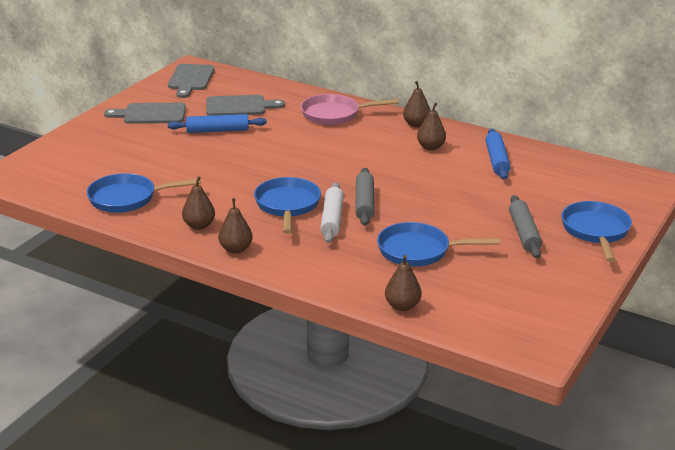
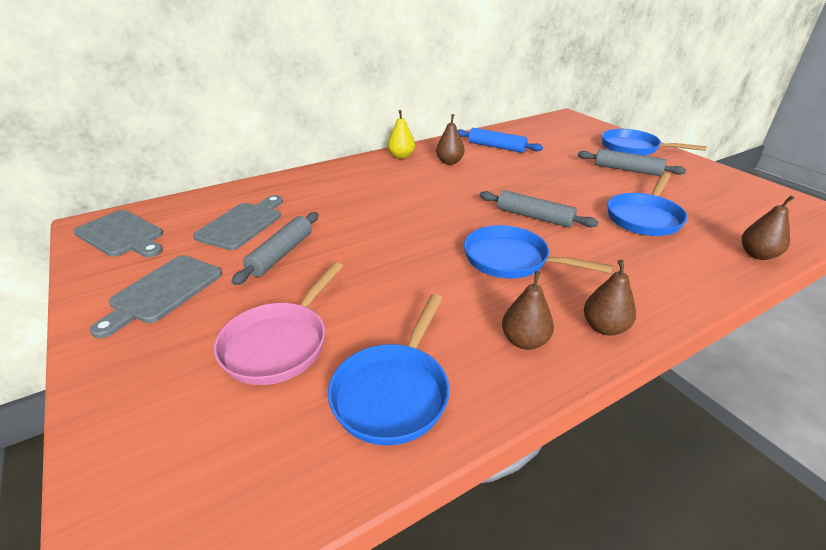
camera: 60 degrees left, 5 degrees up
blue rolling pin [168,114,267,133] -> grey rolling pin [232,212,318,285]
pink pan [301,94,399,125] -> pink pan moved to [214,262,343,385]
white rolling pin [320,182,344,243] -> none
brown pear [403,81,430,127] -> yellow pear [388,110,415,159]

